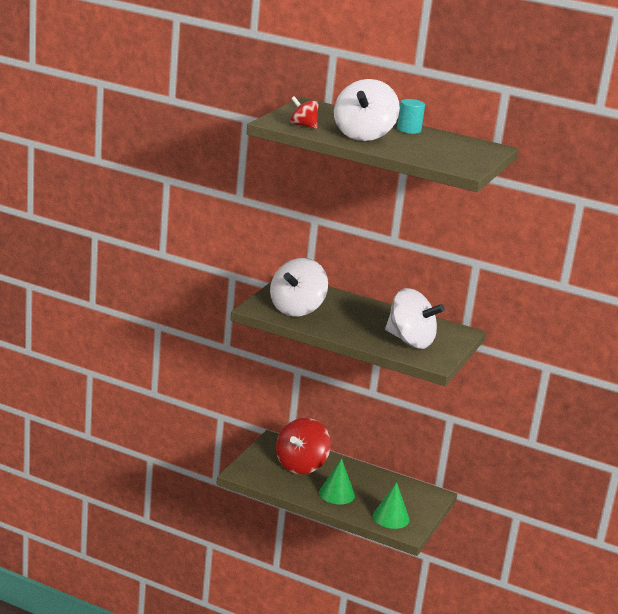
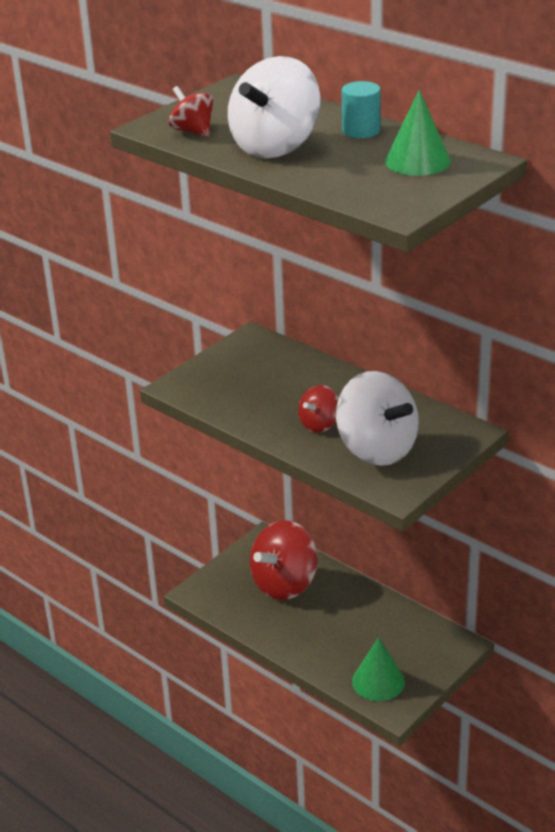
camera: 20 degrees right, 10 degrees up
white spinning top [270,258,328,317] -> none
green cone [319,459,355,504] -> green cone moved to [385,90,451,176]
none -> red spinning top [298,385,338,433]

